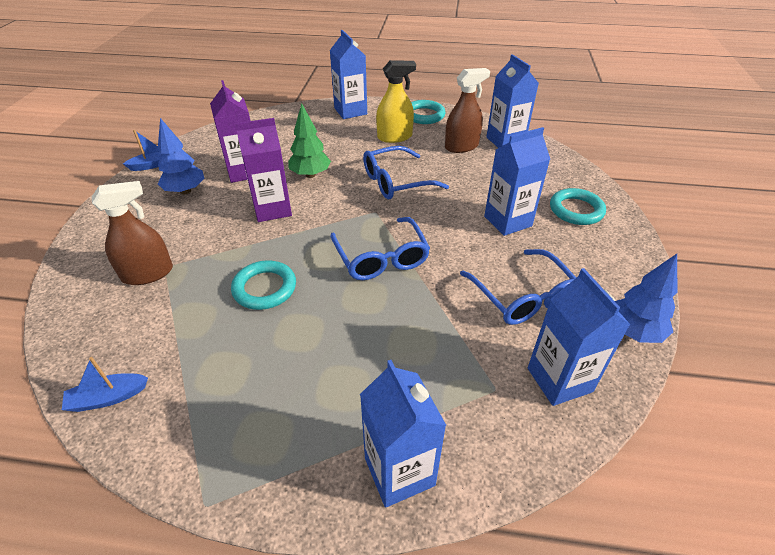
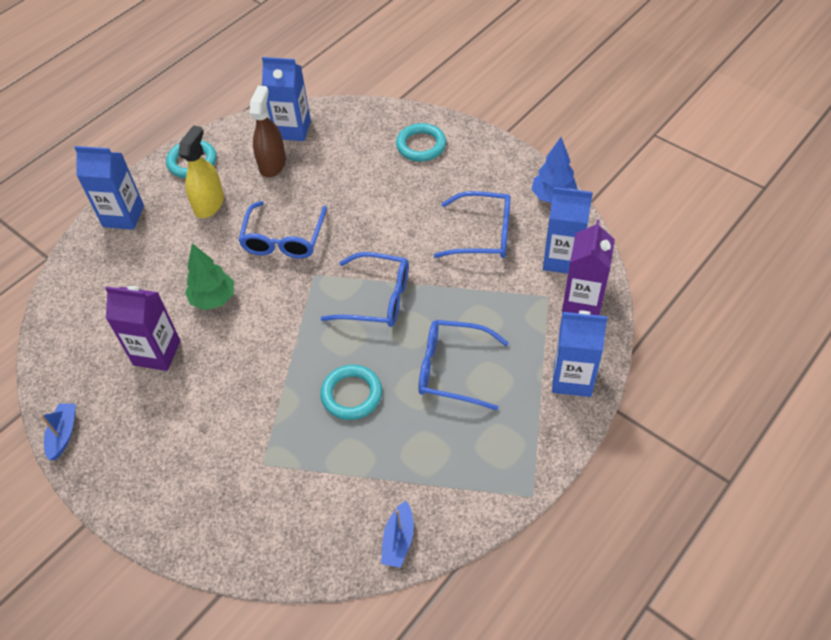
camera: 55 degrees left, 10 degrees up
brown spray bottle [92,181,173,285] -> none
blue tree [158,118,205,194] -> none
purple carton [235,118,292,222] -> purple carton moved to [562,220,615,315]
blue carton [484,127,550,236] -> none
none -> blue glasses [418,320,509,411]

